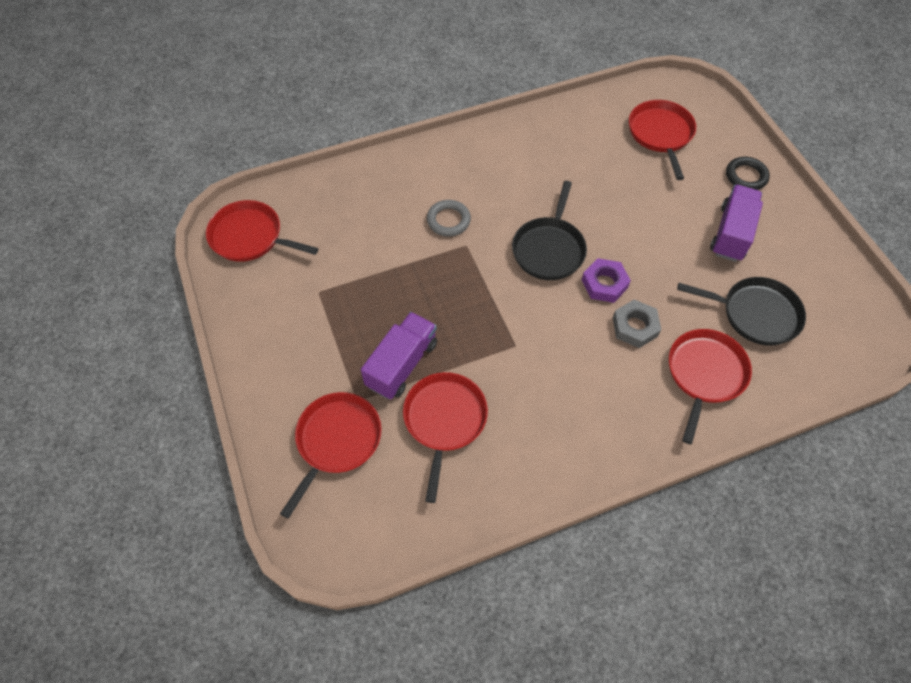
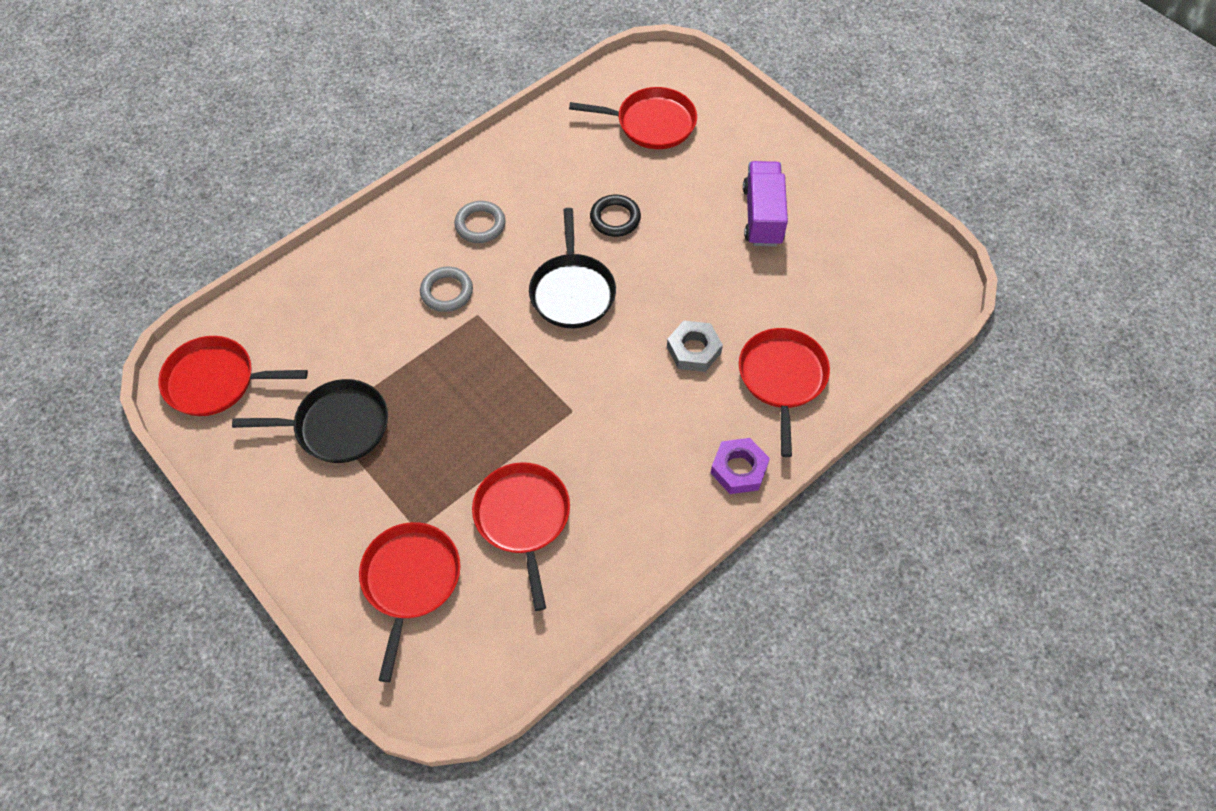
camera: 20 degrees left, 0 degrees up
purple truck [361,312,437,400] -> none
purple nut [582,258,631,303] -> purple nut moved to [711,438,770,494]
red pan [629,100,696,180] -> red pan turned 120 degrees clockwise [569,87,697,149]
black pan [677,277,806,346] -> black pan moved to [232,379,388,463]
black ring [726,157,770,190] -> black ring moved to [590,195,641,237]
none -> grey ring [454,201,505,243]

